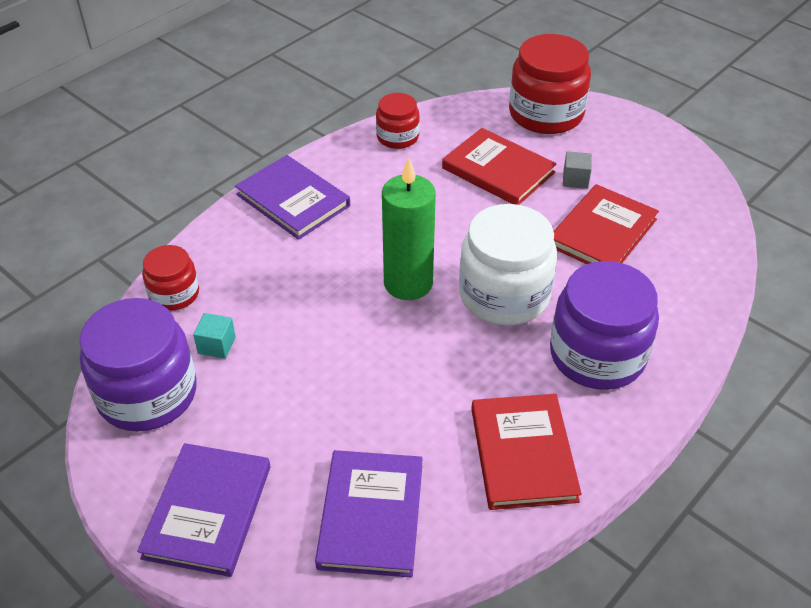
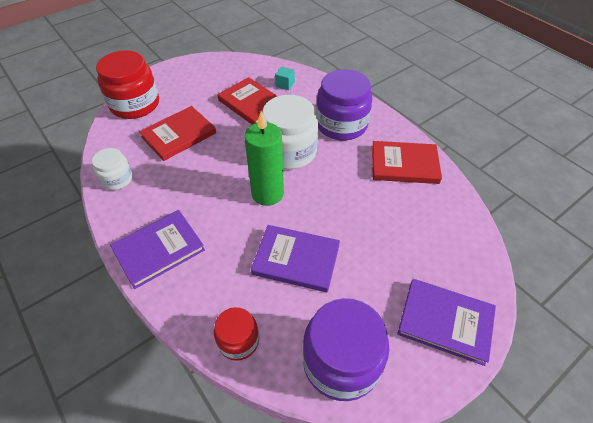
camera: 80 degrees left, 5 degrees up
turquoise cube [193,313,236,359] -> turquoise cube moved to [275,66,295,90]
purple book [315,450,423,578] -> purple book moved to [251,225,340,292]
red jar [376,93,420,149] -> white jar [92,148,133,190]
grey cube [563,151,592,189] -> none

